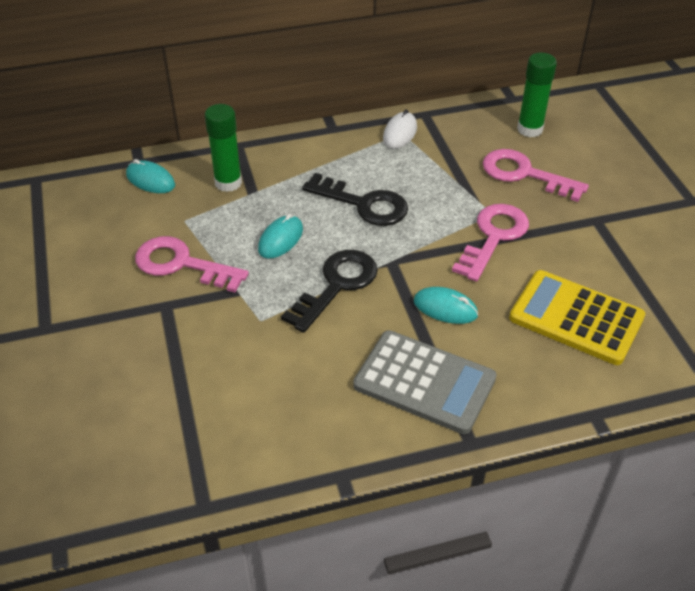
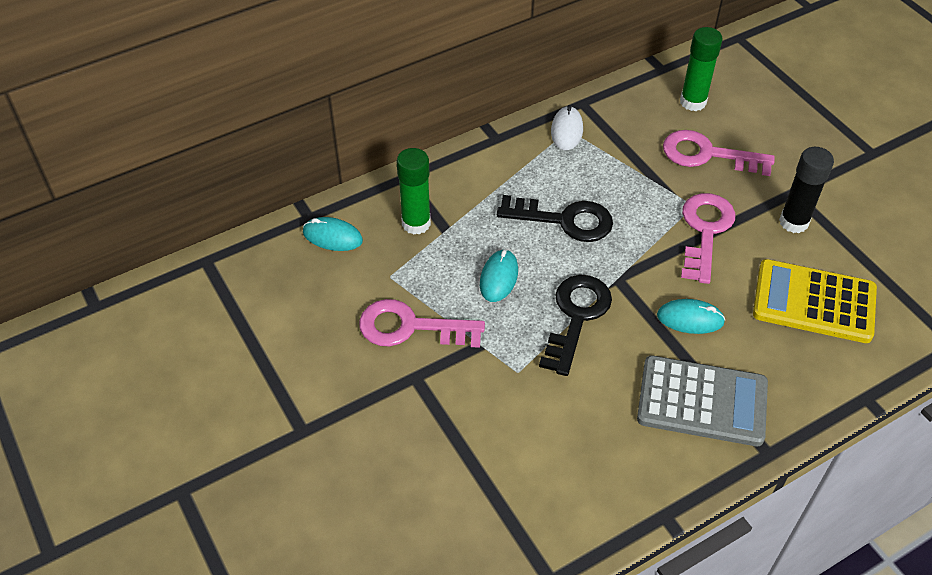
camera: 15 degrees left, 5 degrees up
none -> black glue stick [779,147,834,233]

